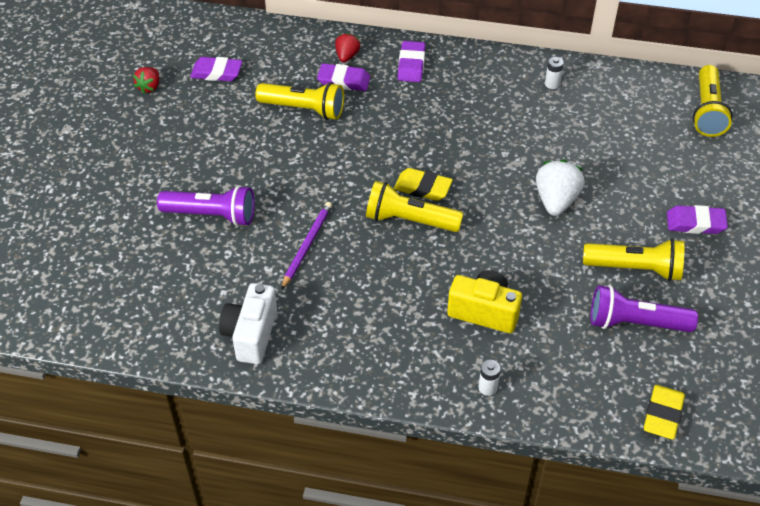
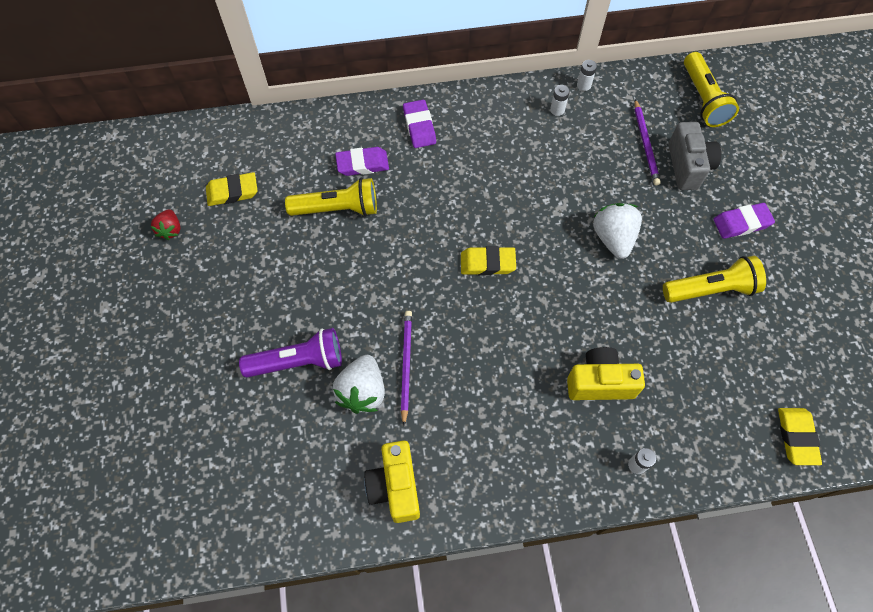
camera: 20 degrees left, 15 degrees up
purple eraser [190,57,242,81] -> yellow eraser [206,172,258,206]
white camera [219,283,277,364] -> yellow camera [364,441,420,523]
red strawberry [335,33,360,62] -> none
yellow flashlight [366,181,463,232] -> none
purple flashlight [591,285,698,332] -> none
none -> white strawberry [333,355,385,414]
none -> white battery [577,60,597,91]
none -> purple pencil [635,99,661,185]
none -> grey camera [669,122,721,190]

